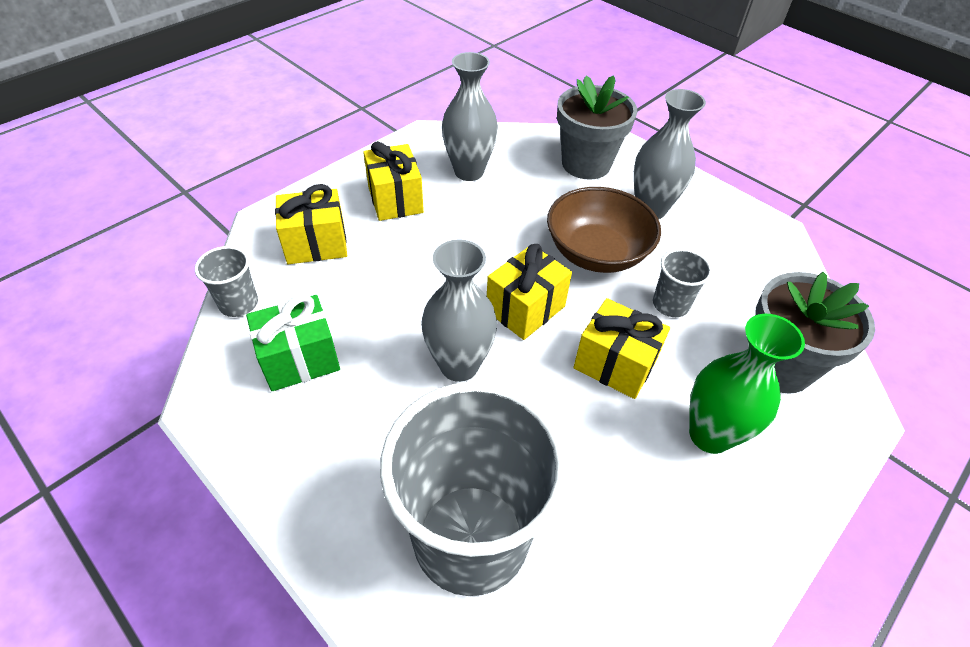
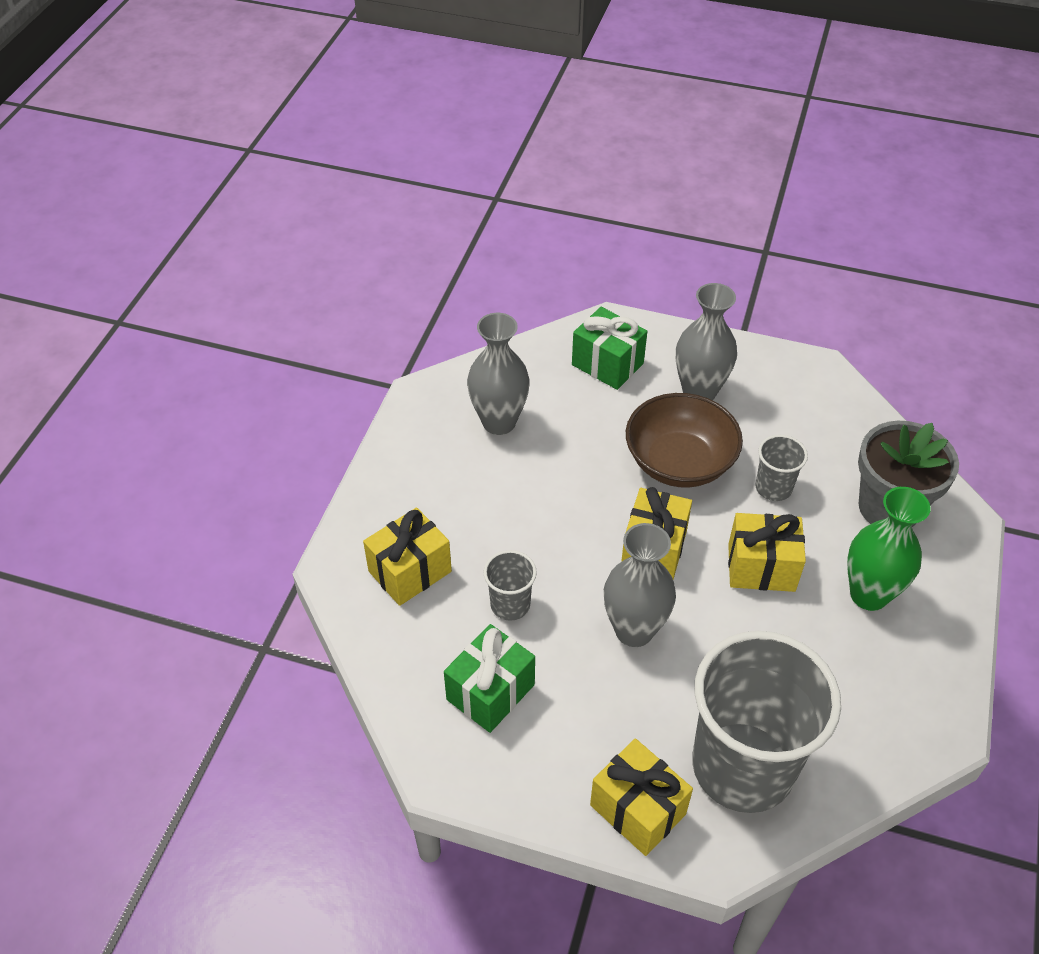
camera: 25 degrees left, 0 degrees up
grey cup [195,246,258,317] -> grey cup moved to [484,550,537,621]
yellow gift [363,141,424,221] -> yellow gift moved to [590,738,693,856]
grey flower pot [557,75,638,180] -> green gift [572,307,647,390]

